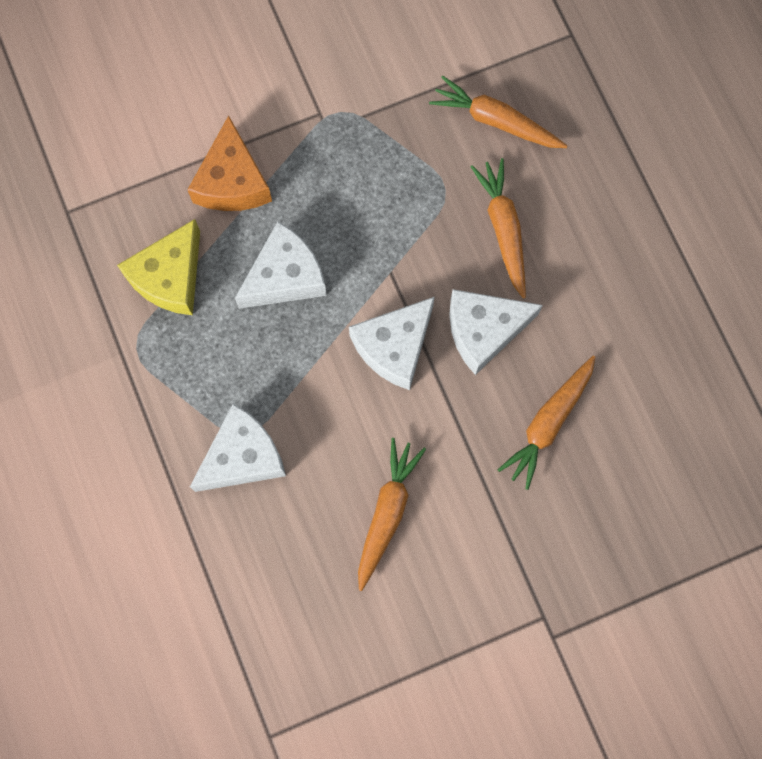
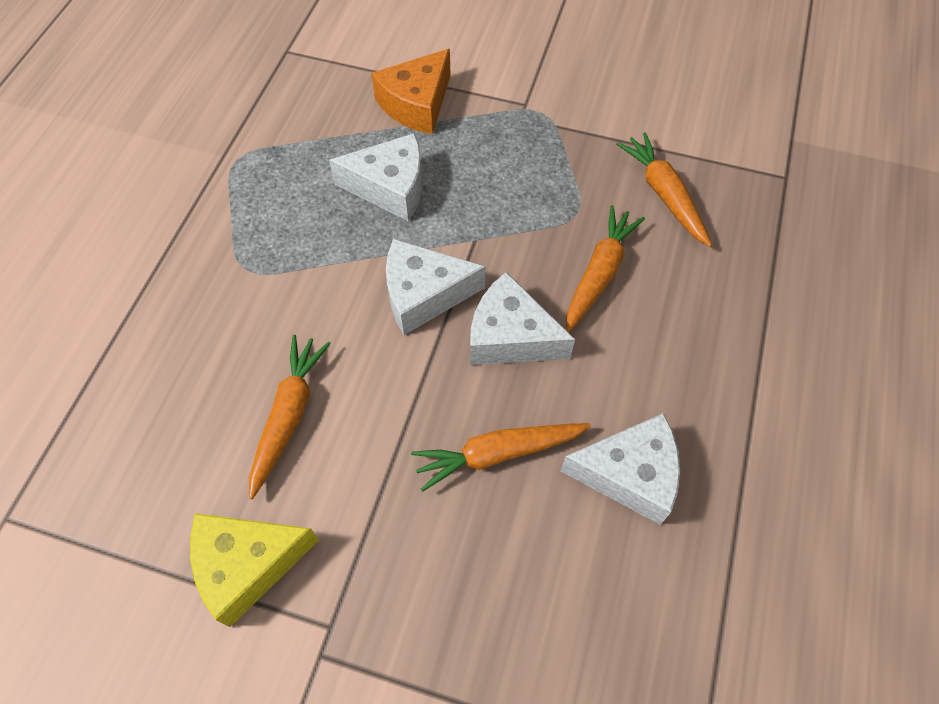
camera: 40 degrees right, 15 degrees down
yellow cheese [117,219,200,315] -> yellow cheese moved to [190,513,319,627]
white cheese [190,404,286,492] -> white cheese moved to [561,413,680,525]
orange carrot [358,438,426,591] -> orange carrot turned 45 degrees counterclockwise [249,334,331,499]

